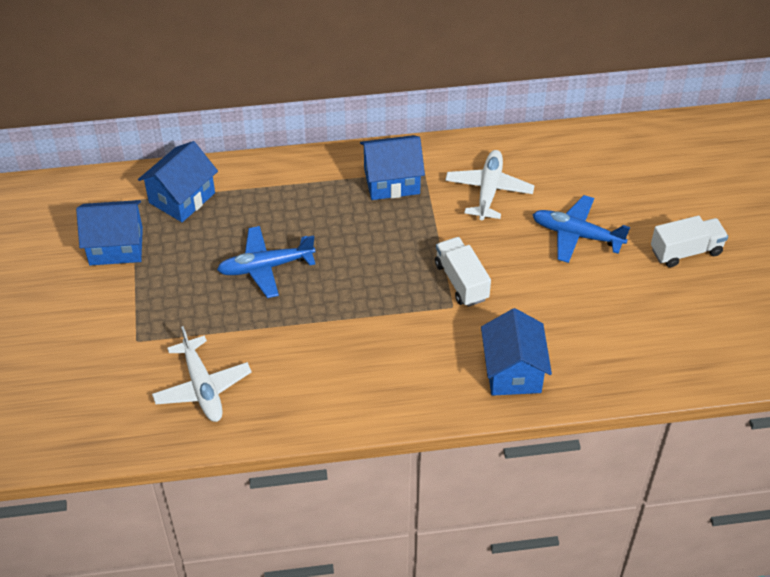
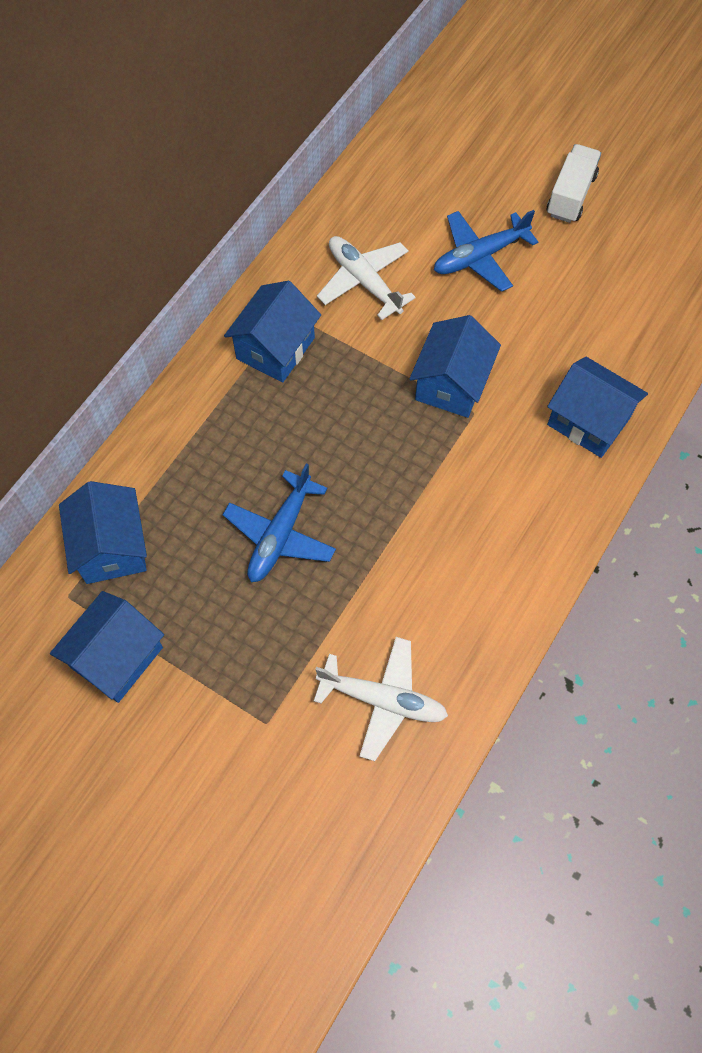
camera: 50 degrees left, 15 degrees up
white truck [435,237,491,307] -> blue house [409,315,501,418]

